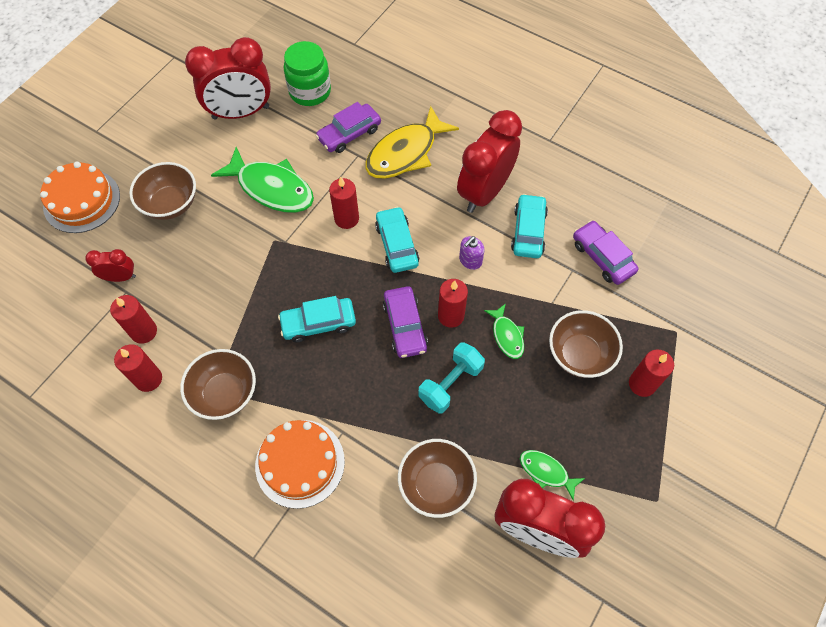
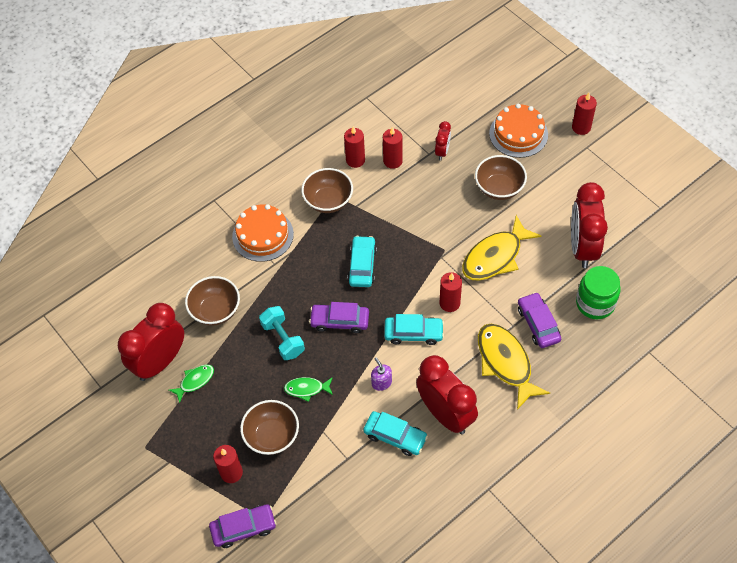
camera: 110 degrees right, 5 degrees down
green fish [211,147,314,213] -> yellow fish [462,215,541,281]
red candle [438,279,468,328] -> red candle moved to [572,93,597,135]
purple car [573,220,639,285] -> purple car moved to [209,504,276,548]

